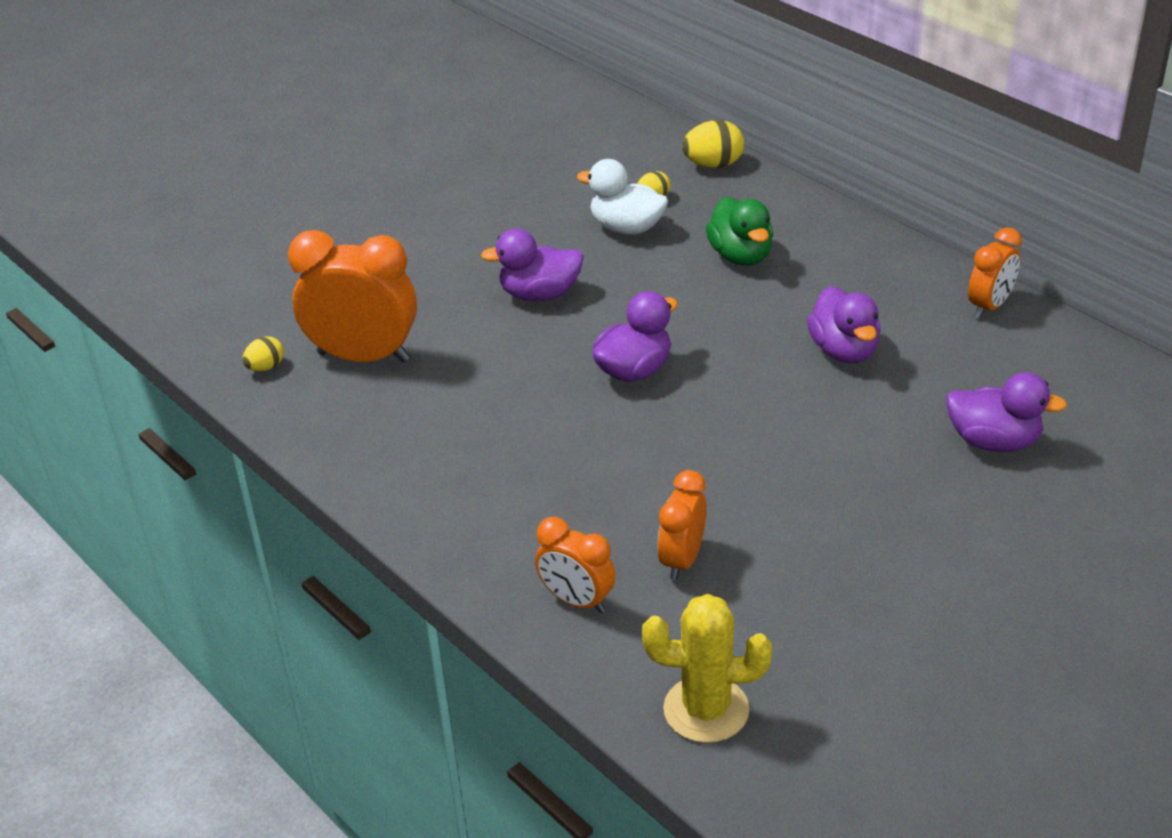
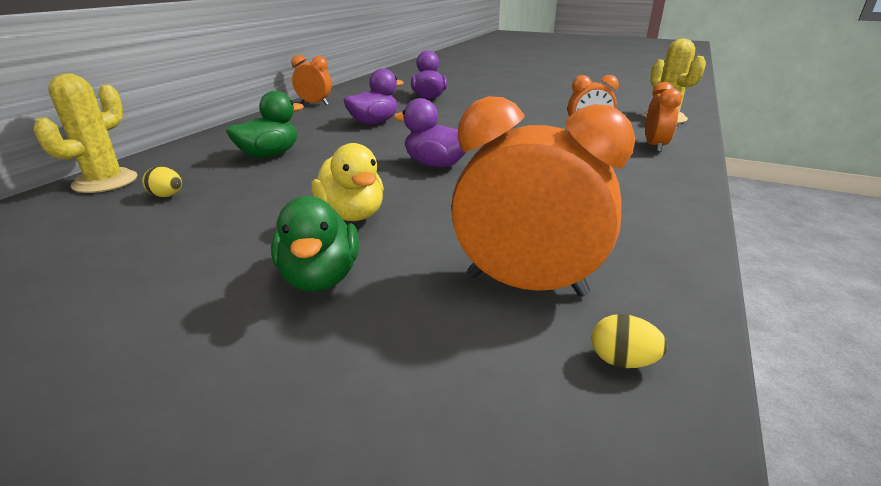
camera: 115 degrees left, 10 degrees down
orange clock [288,230,417,362] -> orange clock turned 120 degrees clockwise [451,96,635,297]
purple duck [481,229,584,301] -> yellow duck [311,143,384,221]
white duck [577,159,668,235] -> none
yellow egg [682,120,744,168] -> yellow cactus [33,74,137,193]
none -> green duck [271,196,359,292]

